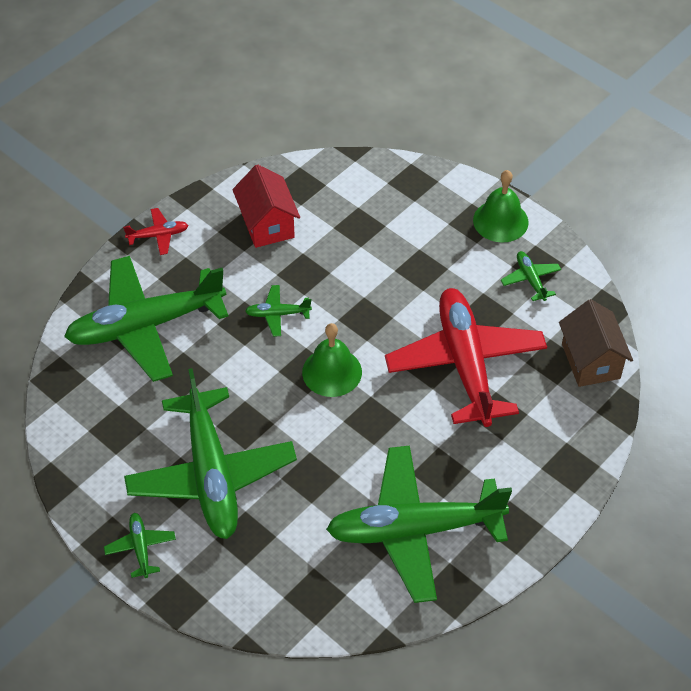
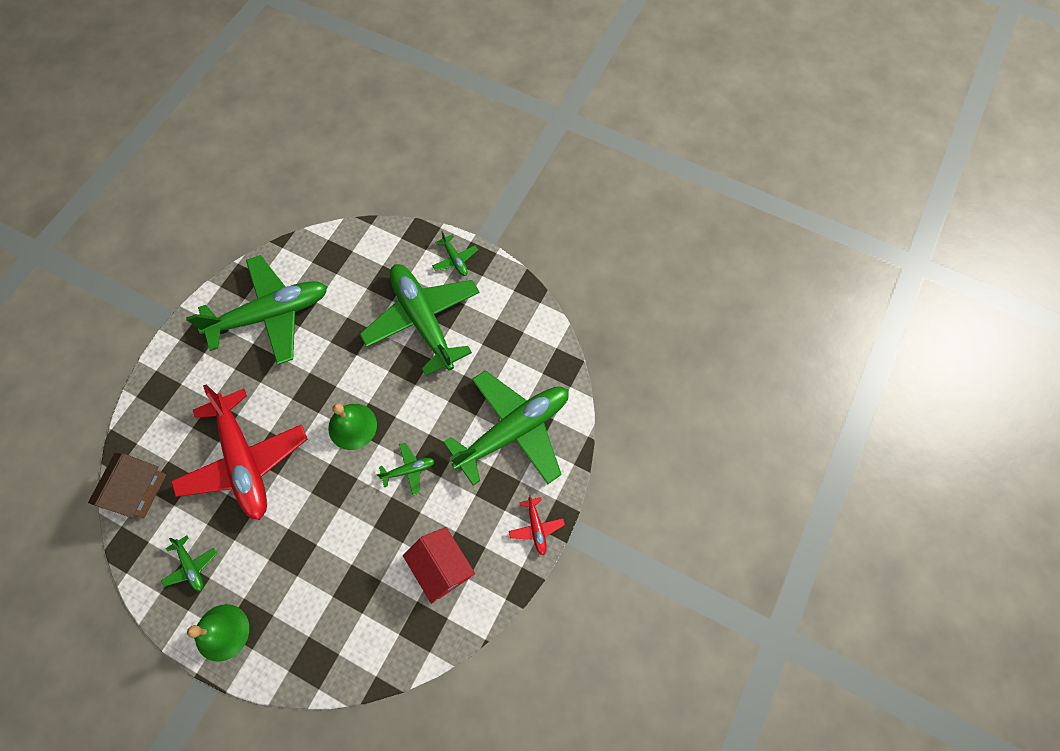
camera: 165 degrees right, 15 degrees up
red plane [123,208,189,255] -> red plane turned 75 degrees counterclockwise [509,495,565,555]
brown house [559,299,633,387] -> brown house turned 45 degrees clockwise [88,453,166,518]

